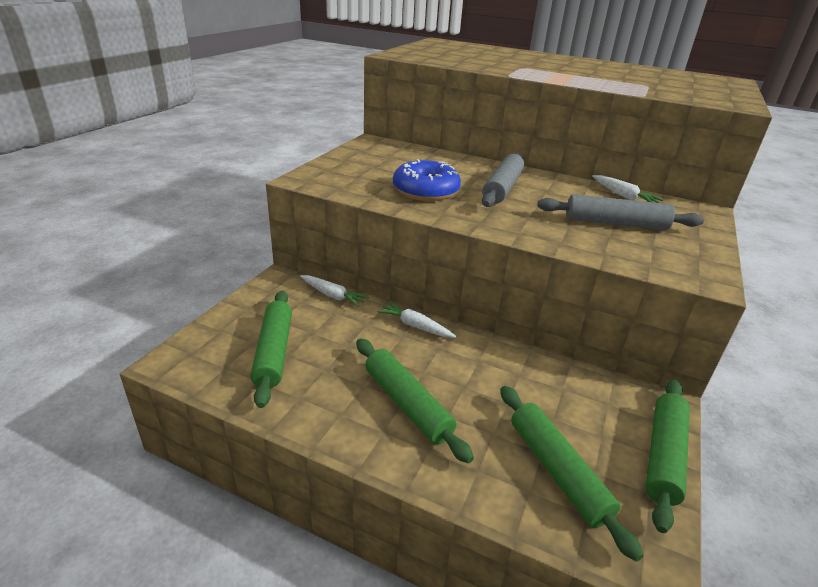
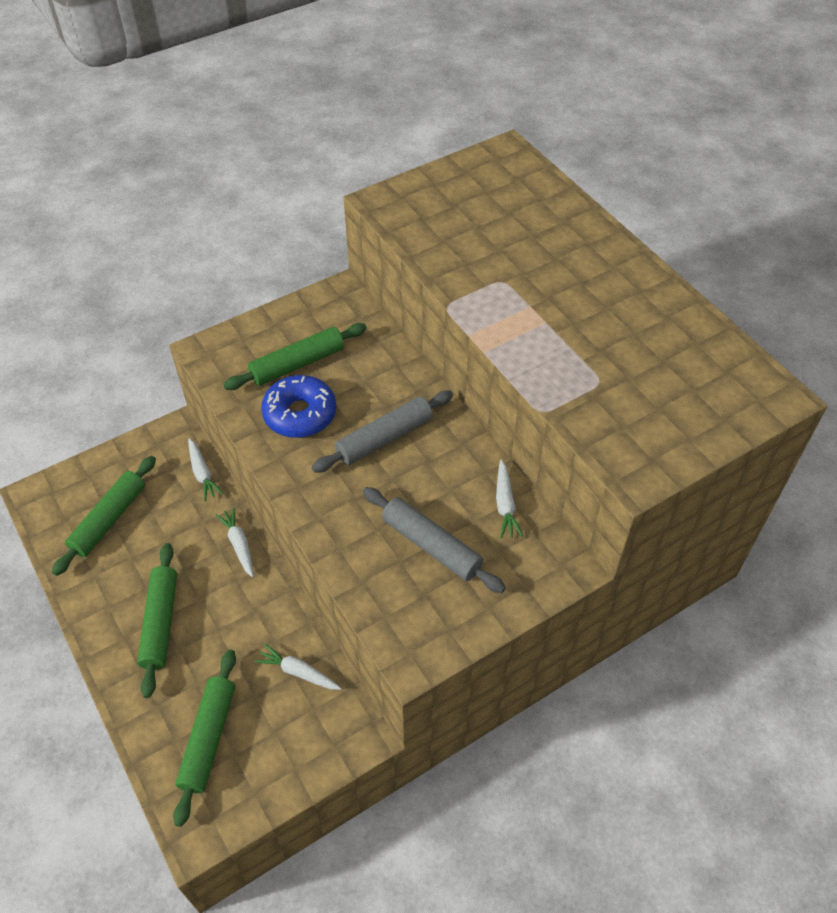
camera: 35 degrees right, 20 degrees up
green rolling pin [645,379,690,533] -> green rolling pin moved to [223,323,367,390]
none -> white carrot [254,643,342,690]

